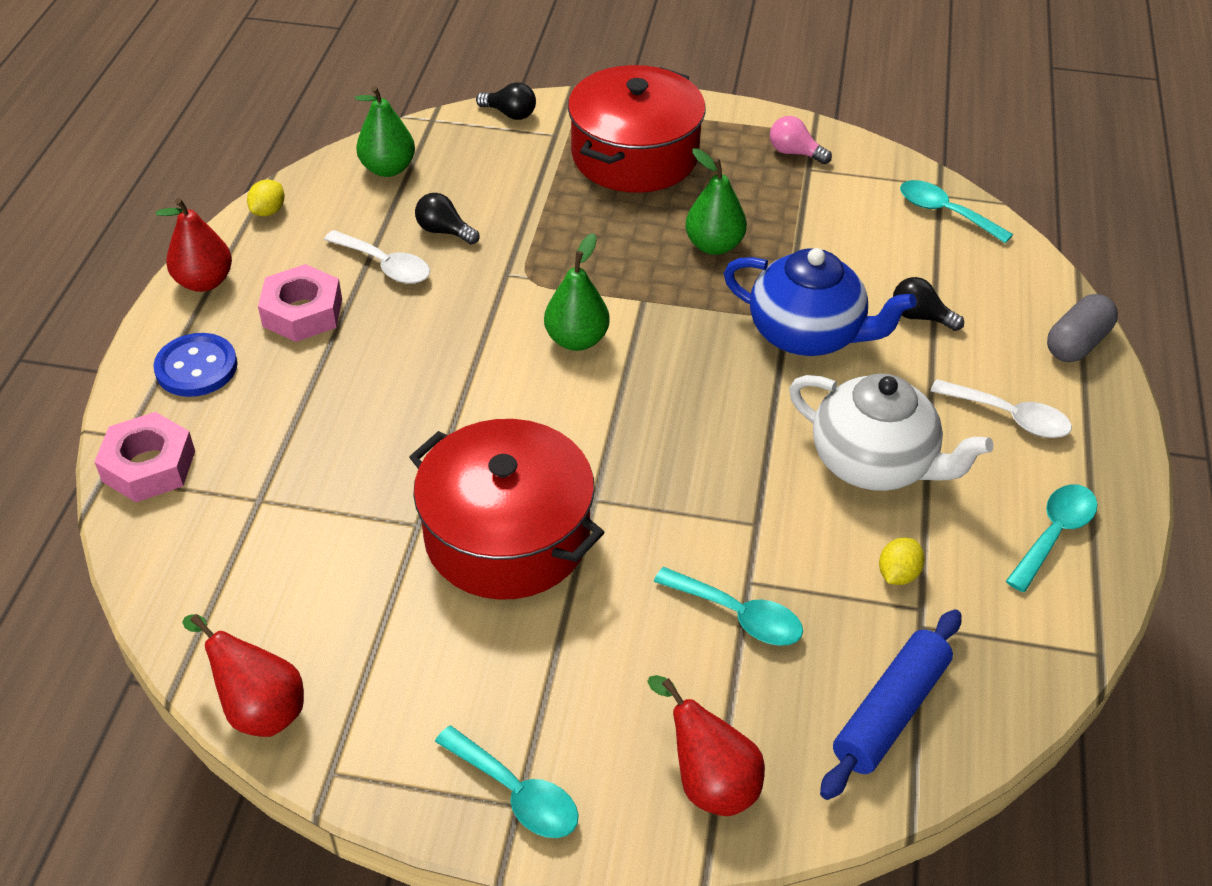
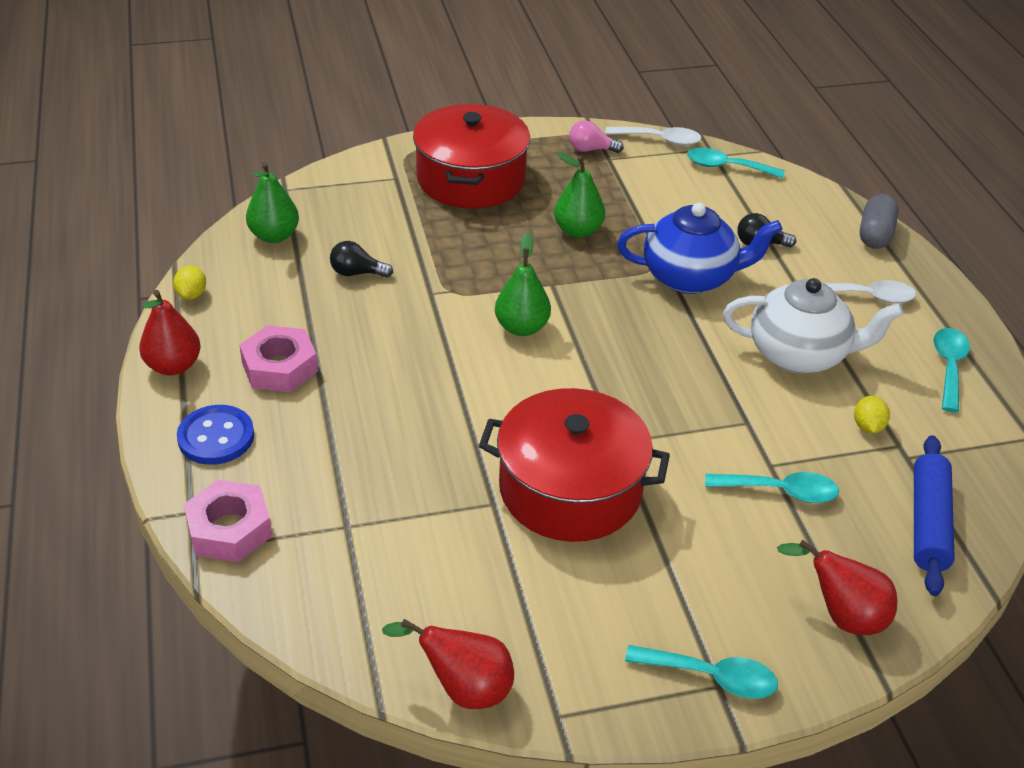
camera: 25 degrees left, 5 degrees down
white spoon [324,230,430,284] -> white spoon moved to [605,127,702,146]
black light bulb [476,82,536,120] -> none

